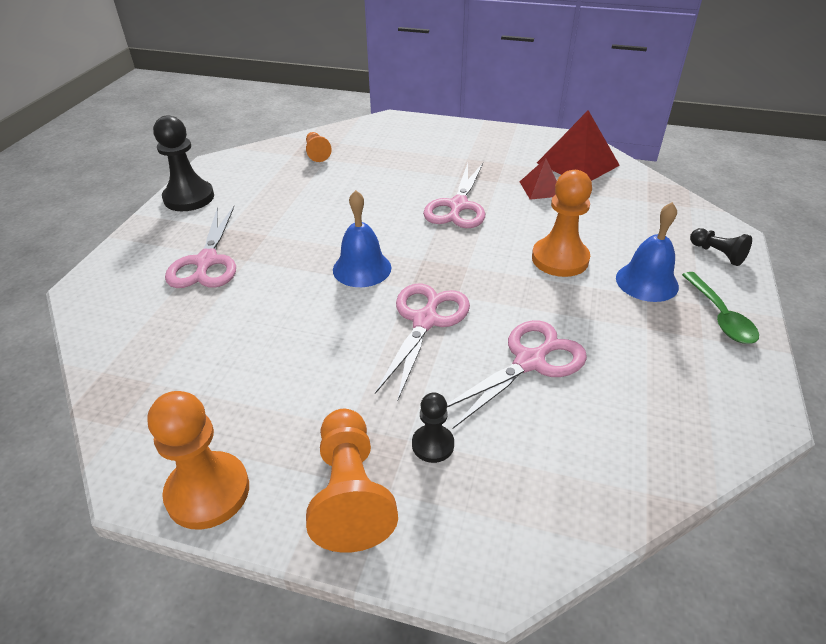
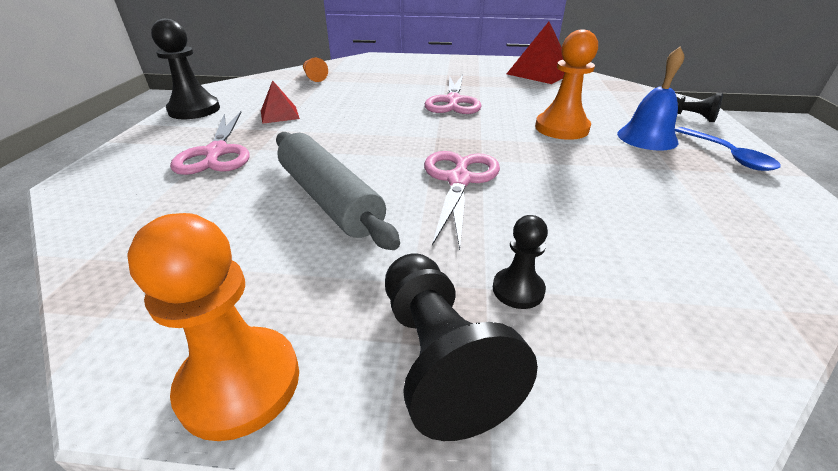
camera: 10 degrees left, 5 degrees down
orange pawn [306,409,398,553] -> black pawn [385,253,538,441]
blue bell [333,190,391,287] -> none
pink scissors [447,320,587,428] -> none
red pyramid [520,158,557,200] -> red pyramid moved to [261,80,300,124]
green spoon [682,272,759,344] -> blue spoon [675,127,781,171]
none -> grey rolling pin [276,132,400,250]

